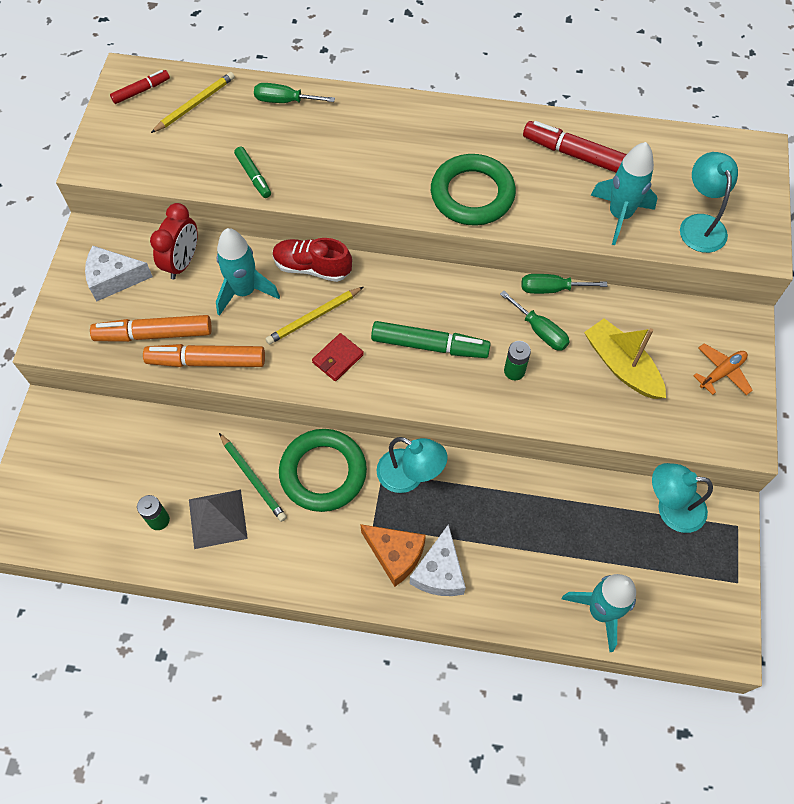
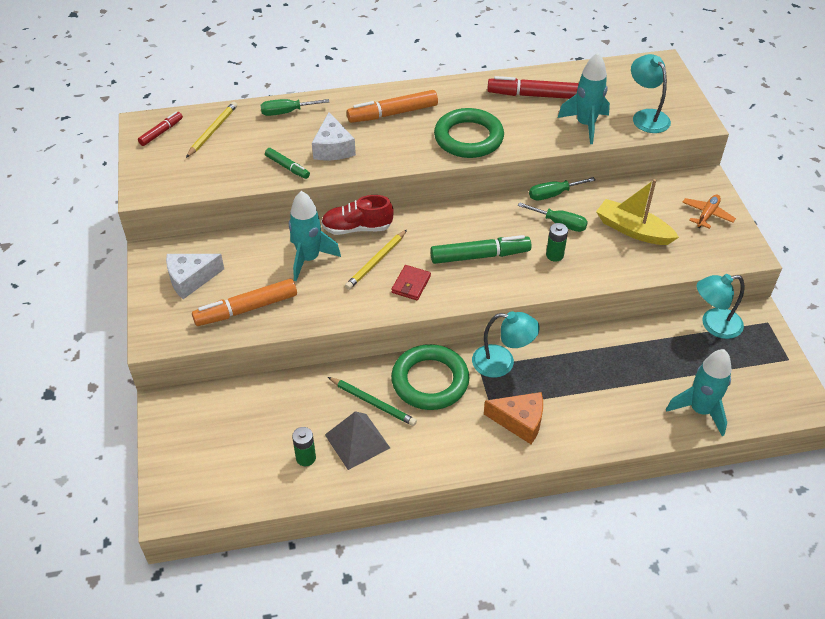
camera: 20 degrees left, 15 degrees down
orange marker [143,344,265,367] -> orange marker moved to [347,90,438,123]
red clock [150,203,198,279] -> none
white cheese [410,524,466,596] -> white cheese moved to [312,112,356,160]

